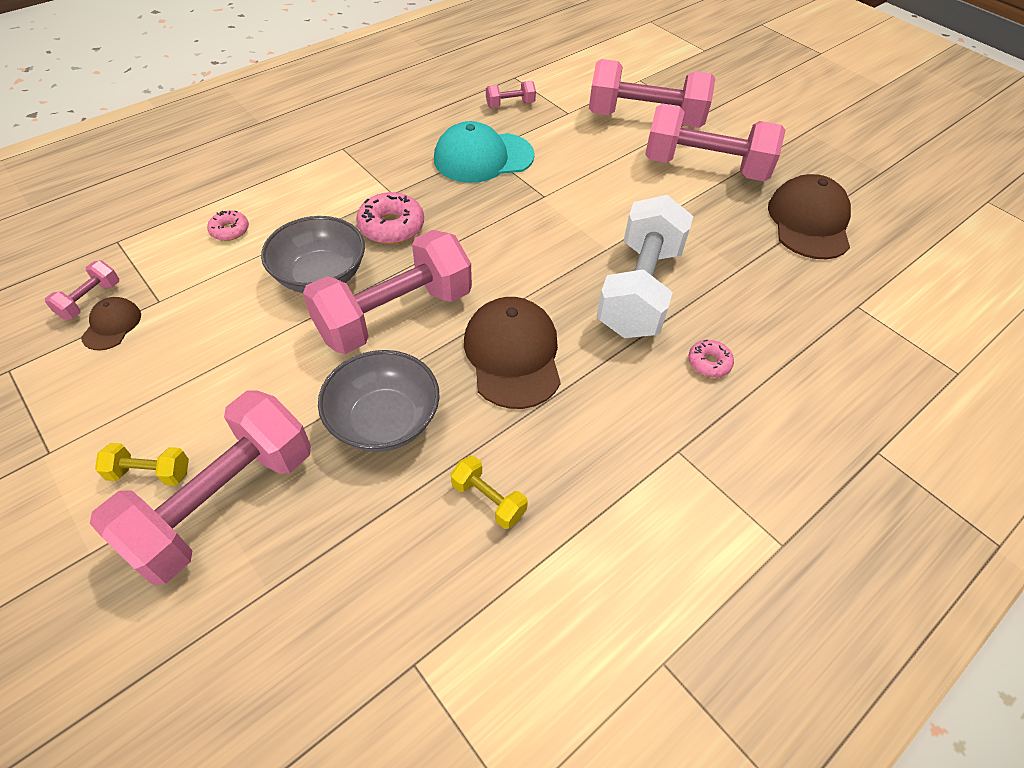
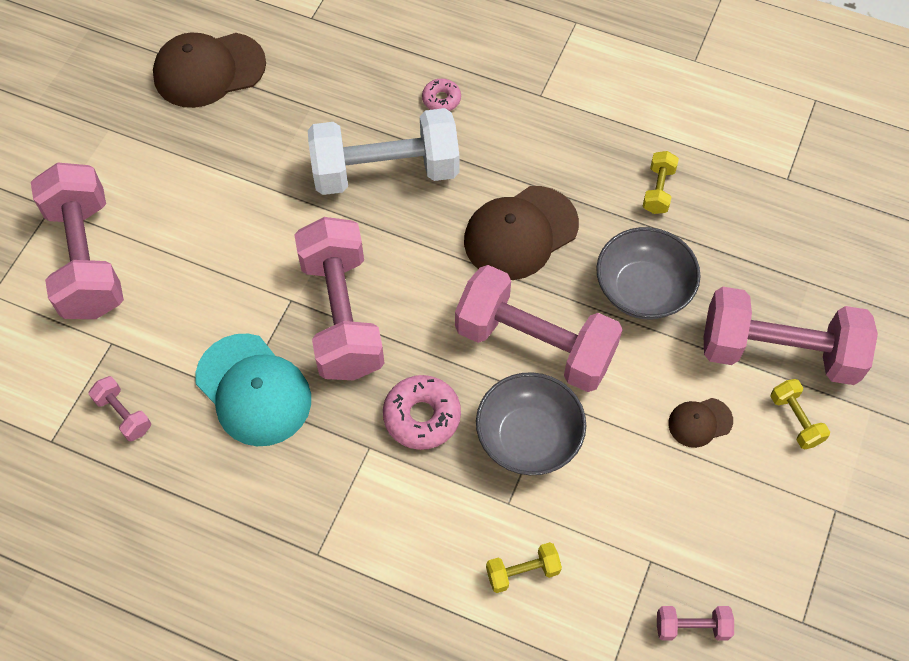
camera: 115 degrees left, 10 degrees up
brown cap [81,297,141,350] -> brown cap moved to [668,398,733,448]
pink donut [207,210,249,241] -> yellow dumbbell [486,542,562,593]
pink dumbbell [645,104,786,181] -> pink dumbbell moved to [294,217,384,380]

